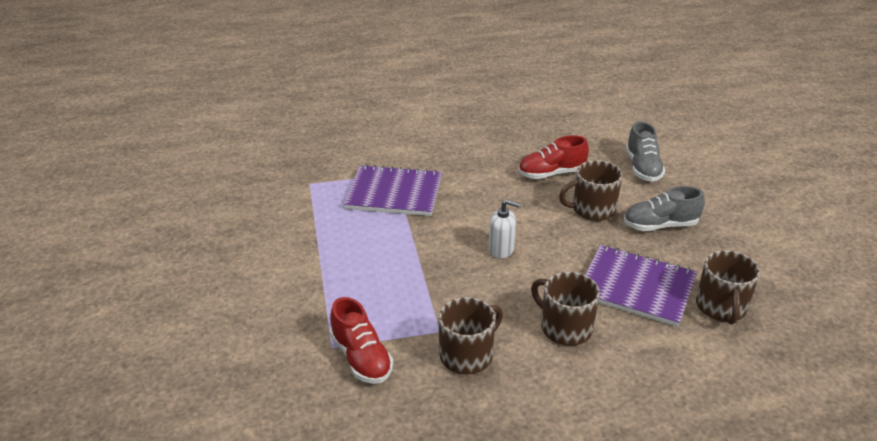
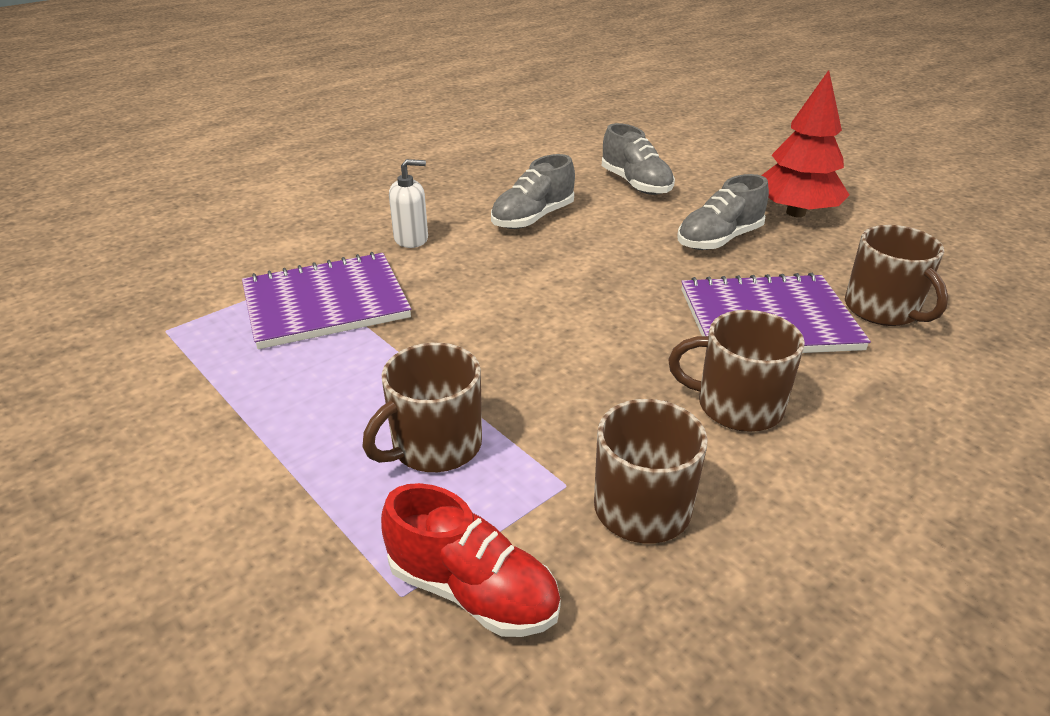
camera: 30 degrees left, 0 degrees up
white soap dispenser [489,200,520,258] -> white soap dispenser moved to [389,159,428,248]
red shoe [518,135,589,179] -> grey shoe [491,154,575,229]
brown mug [559,160,623,221] -> brown mug moved to [363,343,482,472]
none -> red tree [761,70,849,217]

